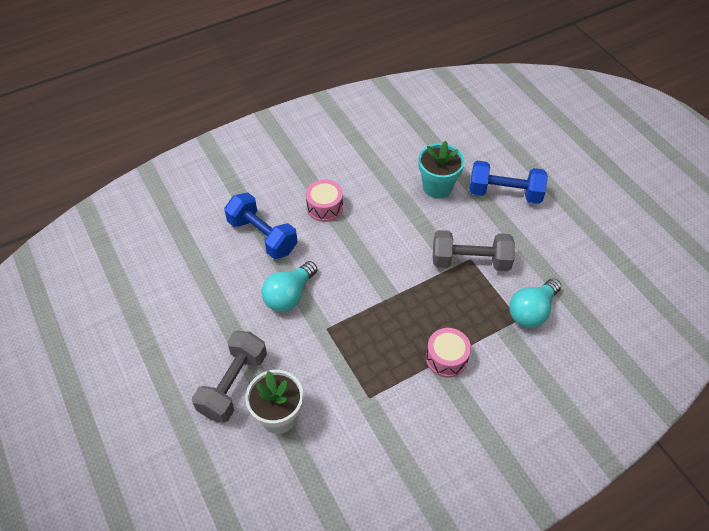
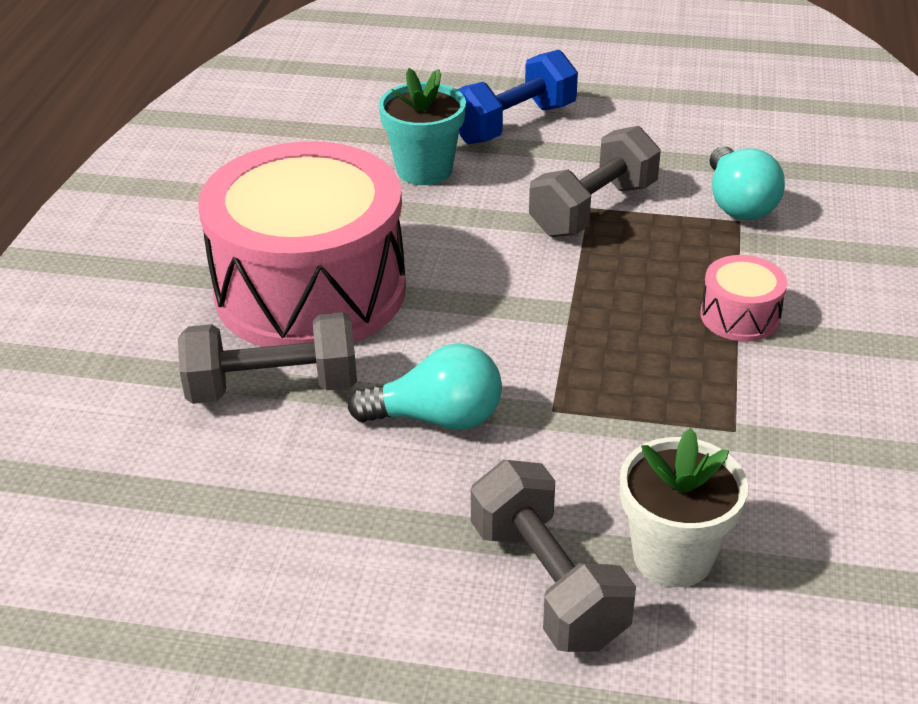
camera: 50 degrees left, 15 degrees down
blue dumbbell [224,192,298,259] -> grey dumbbell [178,312,357,404]
turquoise light bulb [261,261,317,312] -> turquoise light bulb turned 75 degrees counterclockwise [348,343,502,430]
pink drum [306,180,343,222] -> pink drum [198,141,406,347], size x2.50

